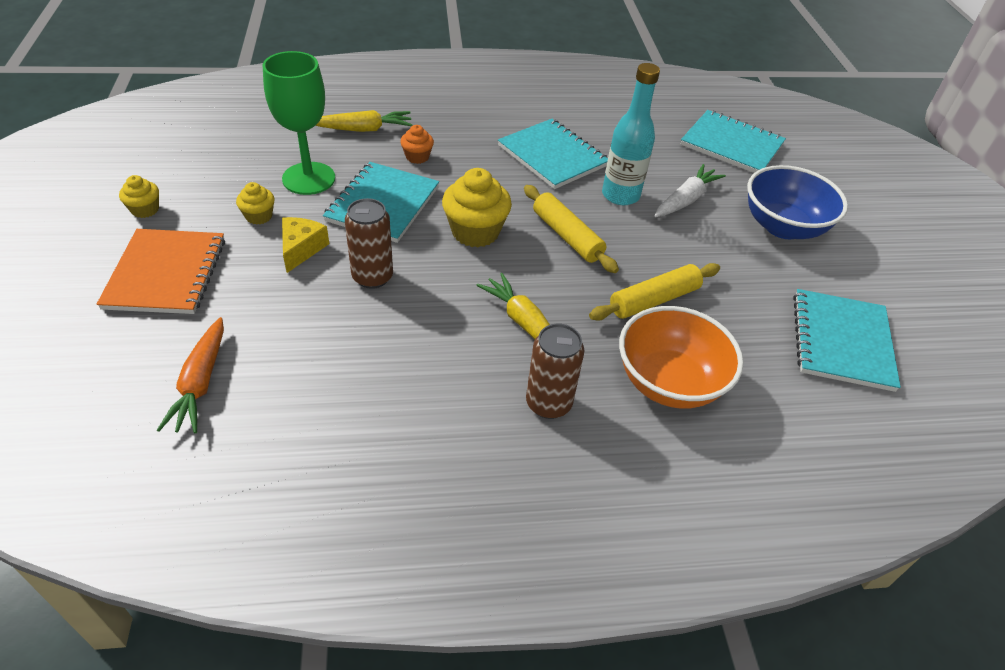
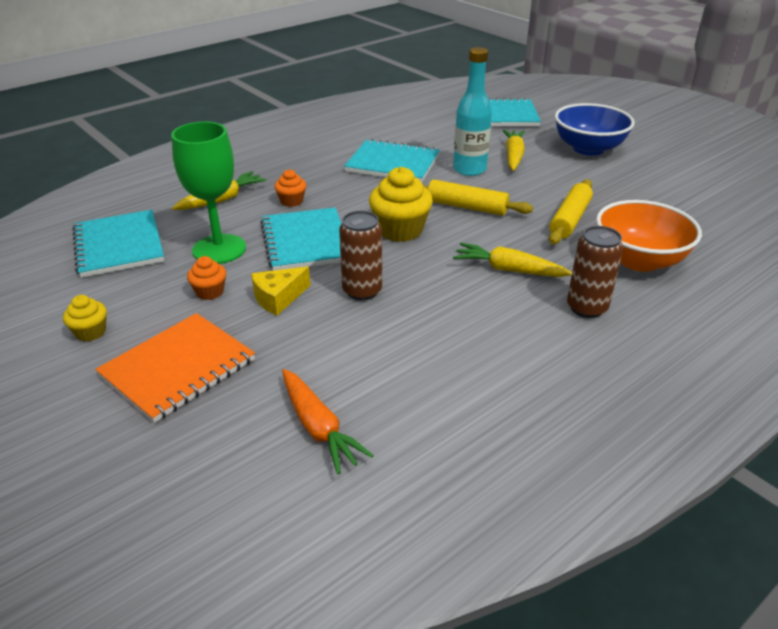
camera: 30 degrees left, 10 degrees down
orange notebook [97,229,225,314] -> orange notebook turned 75 degrees clockwise [95,313,255,423]
yellow cupcake [236,182,275,225] -> orange cupcake [187,256,226,300]
yellow cheese [282,217,329,273] -> yellow cheese turned 105 degrees counterclockwise [251,267,310,315]
white carrot [655,164,726,217] -> yellow carrot [503,130,525,171]
turquoise notebook [793,289,901,392] -> turquoise notebook moved to [72,210,164,278]

